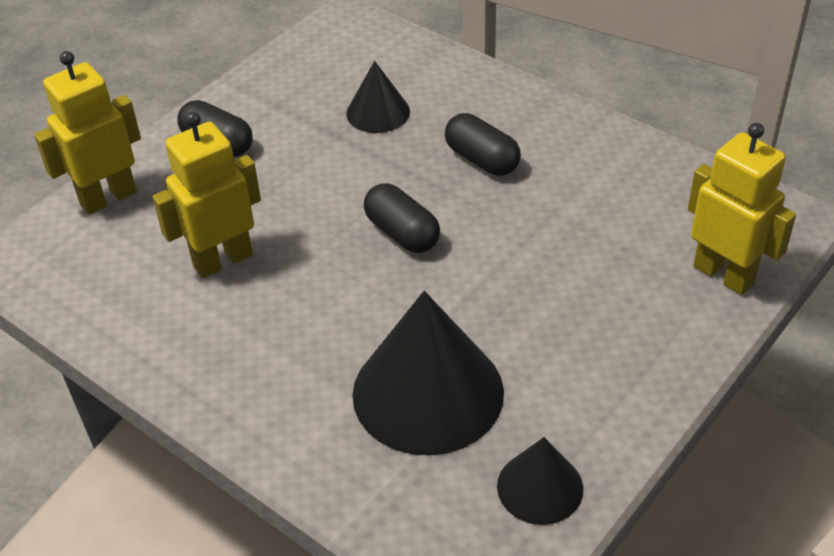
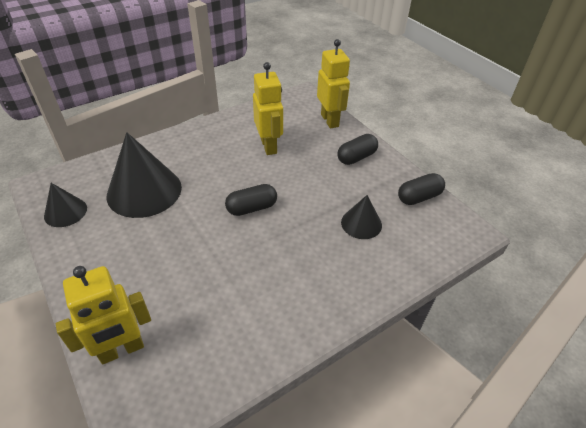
camera: 105 degrees right, 0 degrees up
black capsule [445,113,521,176] -> black capsule moved to [398,173,445,205]

